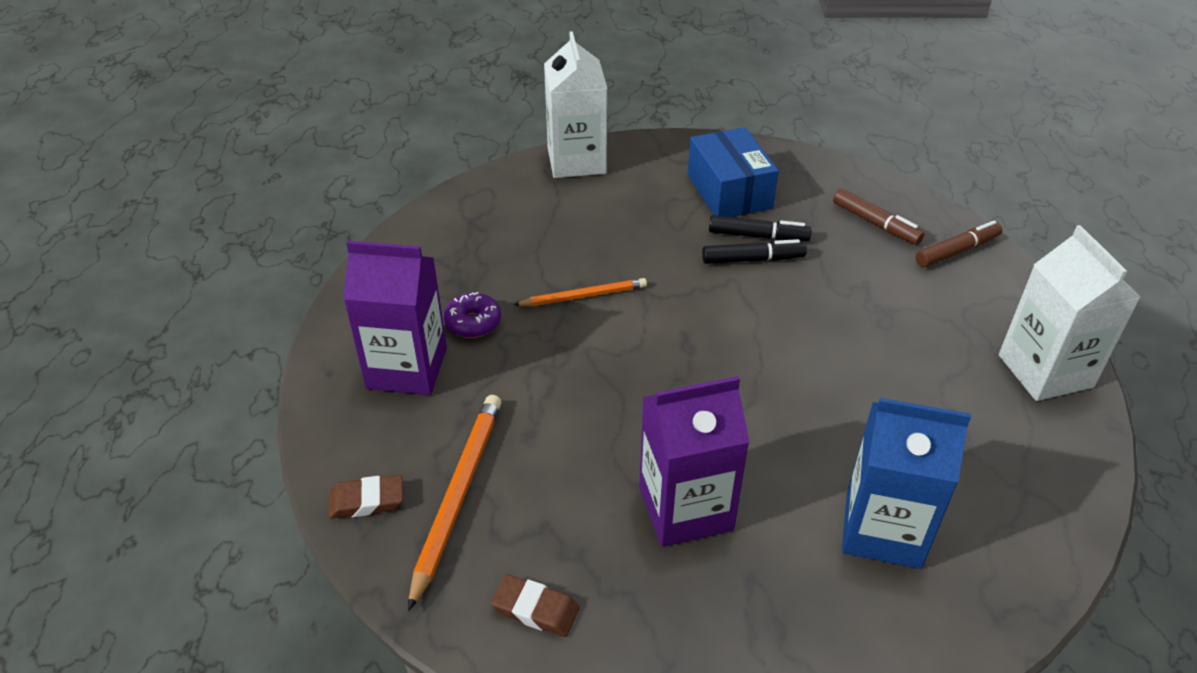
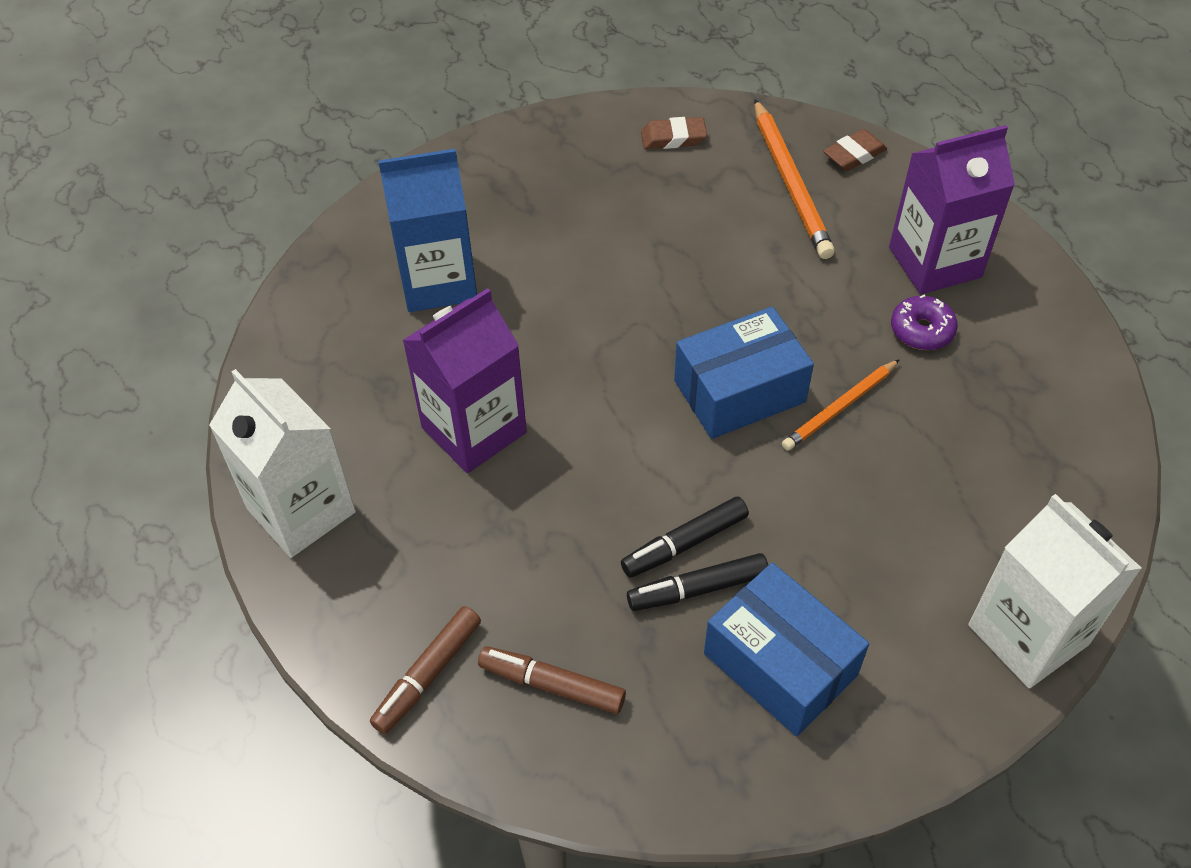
camera: 155 degrees right, 10 degrees up
purple carton [639,376,749,547] -> purple carton moved to [402,288,527,473]
none -> blue box [674,306,814,439]

